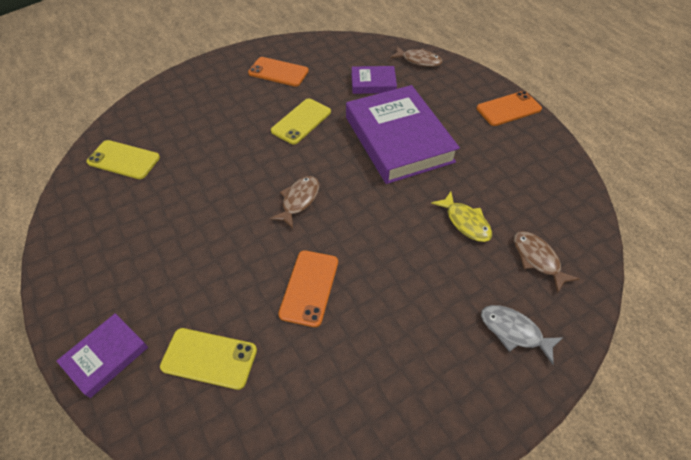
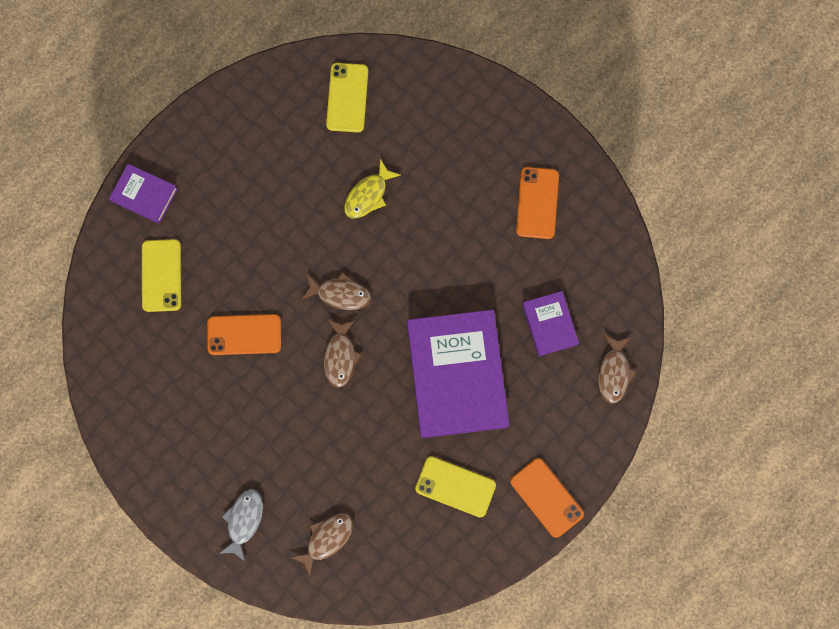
camera: 75 degrees right, 25 degrees up
yellow phone [271,98,331,144] -> yellow phone moved to [415,456,496,517]
purple book [346,85,460,184] -> purple book turned 60 degrees counterclockwise [407,310,509,438]
yellow fish [431,191,492,242] -> yellow fish moved to [344,159,401,219]
none -> brown fish [324,319,362,388]

